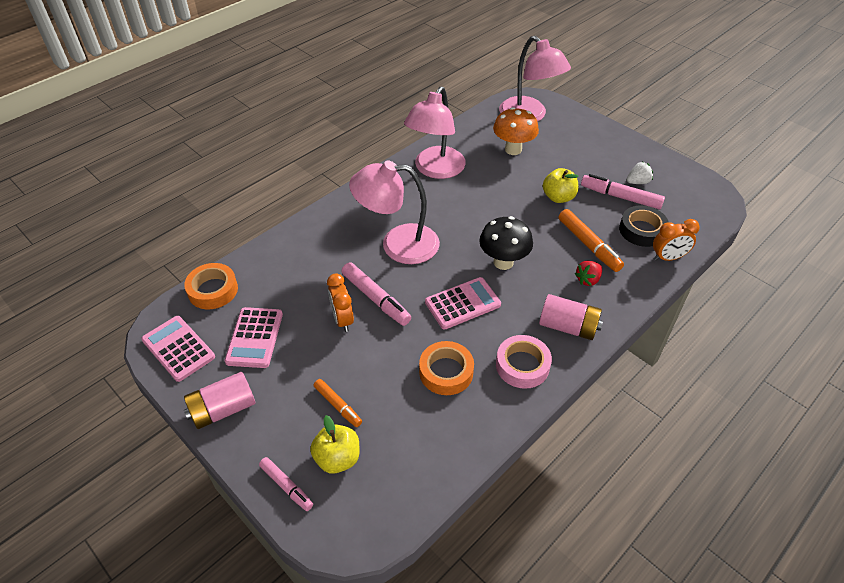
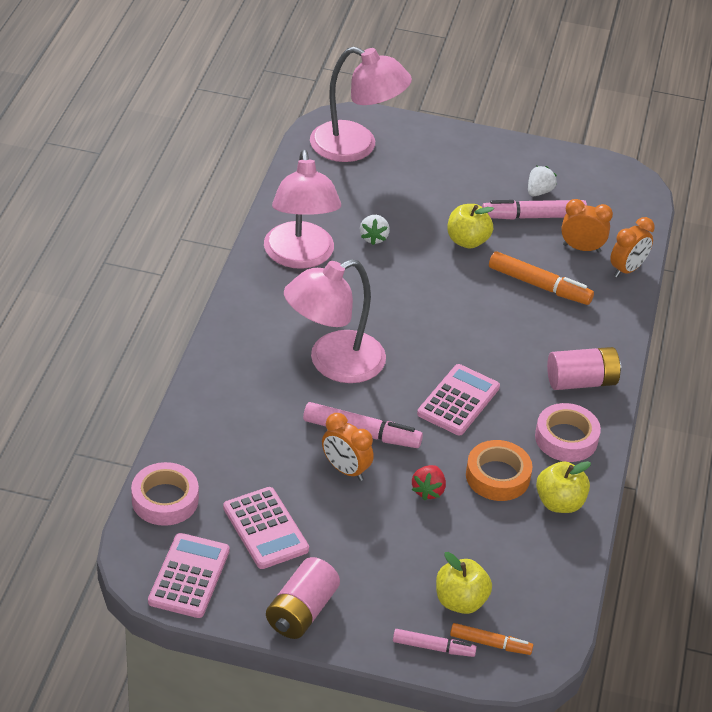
camera: 35 degrees left, 5 degrees down
pink calculator [141,316,215,382] -> pink calculator turned 90 degrees clockwise [148,533,230,618]
orange tape [184,263,238,309] -> pink tape [131,462,199,526]
orange marker [314,379,362,427] -> orange marker moved to [450,623,533,655]
black mushroom [479,216,533,270] -> none
orange mushroom [493,107,539,155] -> none
red strawberry [575,261,602,286] -> red strawberry moved to [412,465,446,501]
black tape [619,206,669,247] -> orange clock [561,199,613,253]
none -> white strawberry [360,215,390,245]
none -> yellow apple [536,461,591,513]

